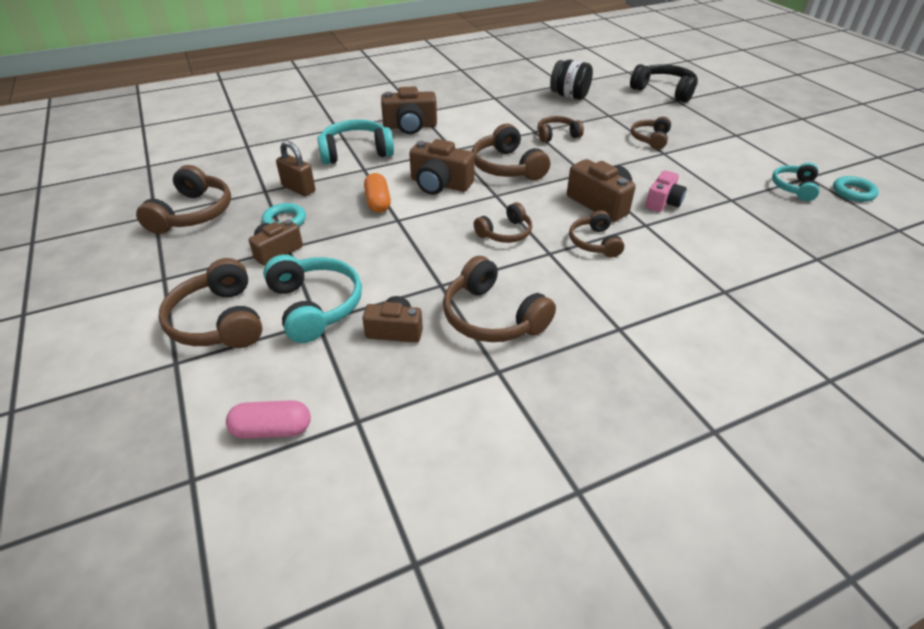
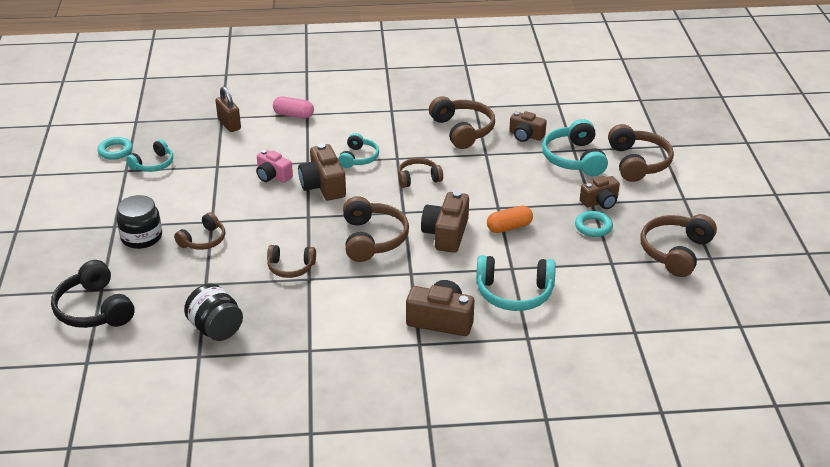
camera: 160 degrees left, 5 degrees down
pink capsule [226,400,311,439] -> pink capsule moved to [273,96,314,119]
brown padlock [276,140,315,196] -> brown padlock moved to [215,86,241,132]
orange capsule [364,173,391,213] -> orange capsule turned 60 degrees clockwise [487,206,533,233]
brown camera [409,139,475,195] -> brown camera turned 120 degrees counterclockwise [421,191,469,253]
brown headphones [569,210,624,258] -> turquoise headphones [338,133,379,168]
pink camera [645,170,687,212] -> pink camera turned 105 degrees counterclockwise [256,150,293,183]
none -> black jar [117,195,162,249]

